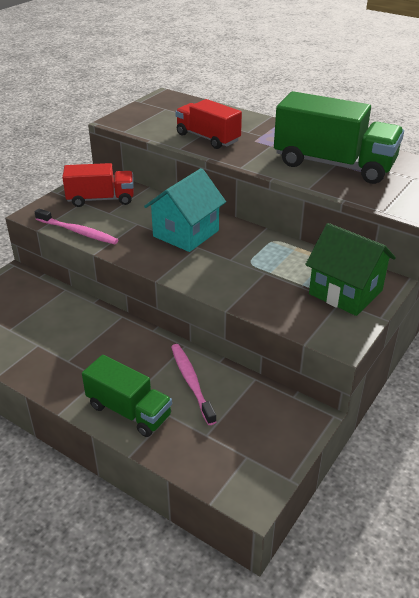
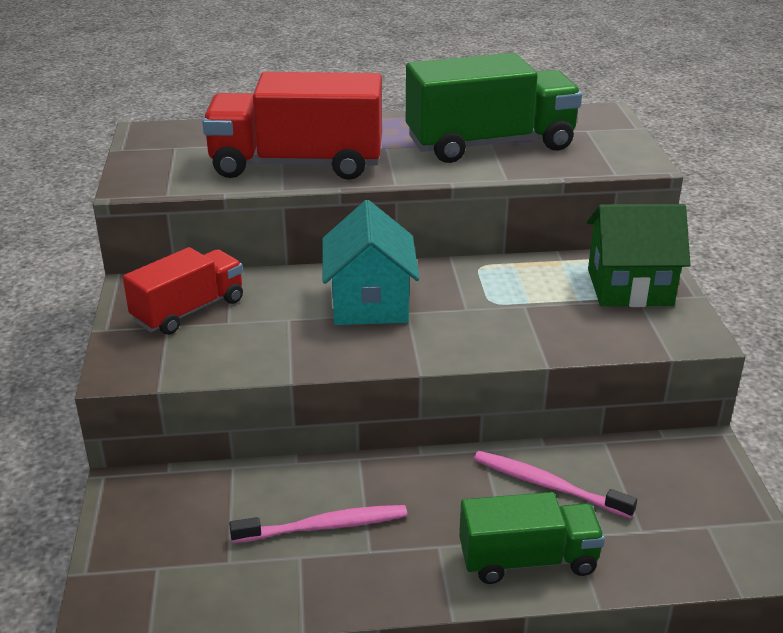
camera: 40 degrees left, 5 degrees down
pink toothbrush [35,208,118,244] -> pink toothbrush moved to [229,505,407,543]
red truck [175,99,242,149] -> red truck [202,72,382,180], size x1.63

